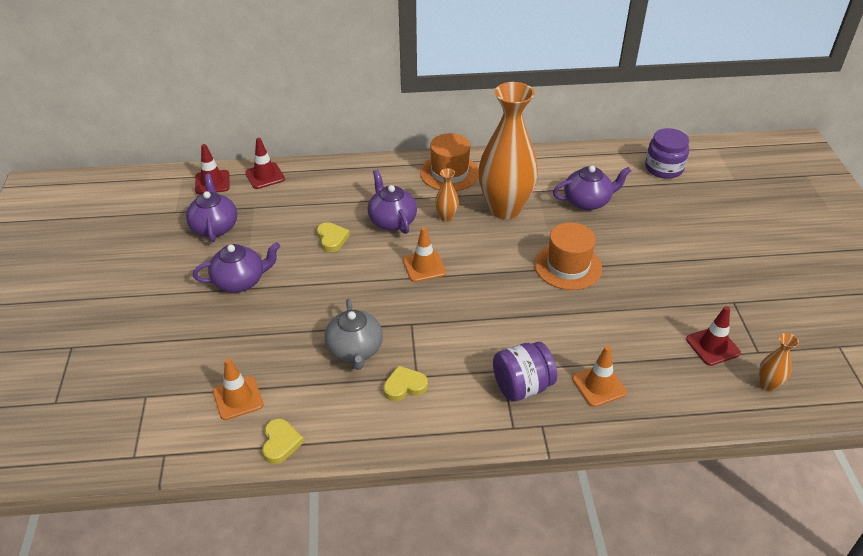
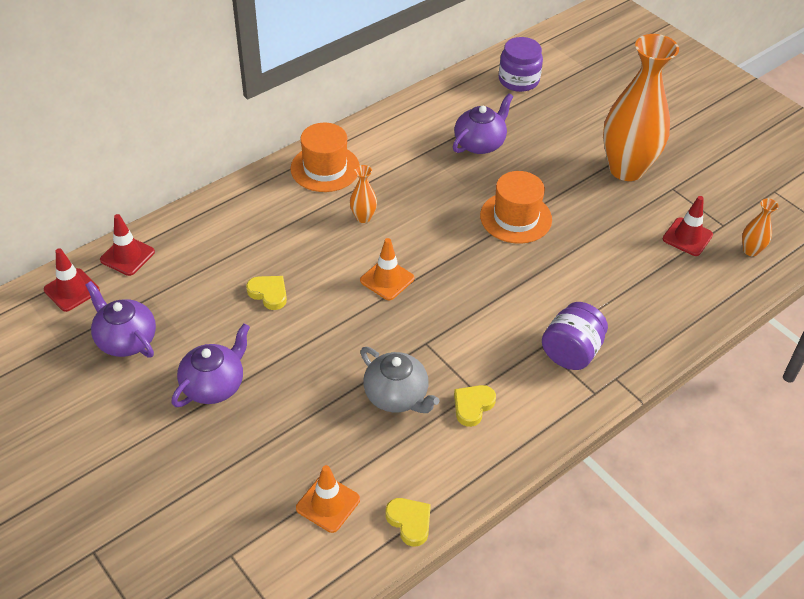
camera: 35 degrees left, 5 degrees up
purple teapot [368,170,417,234] -> none
orange vase [478,82,538,219] -> orange vase moved to [603,34,679,181]
orange traffic cone [572,346,627,407] -> none

